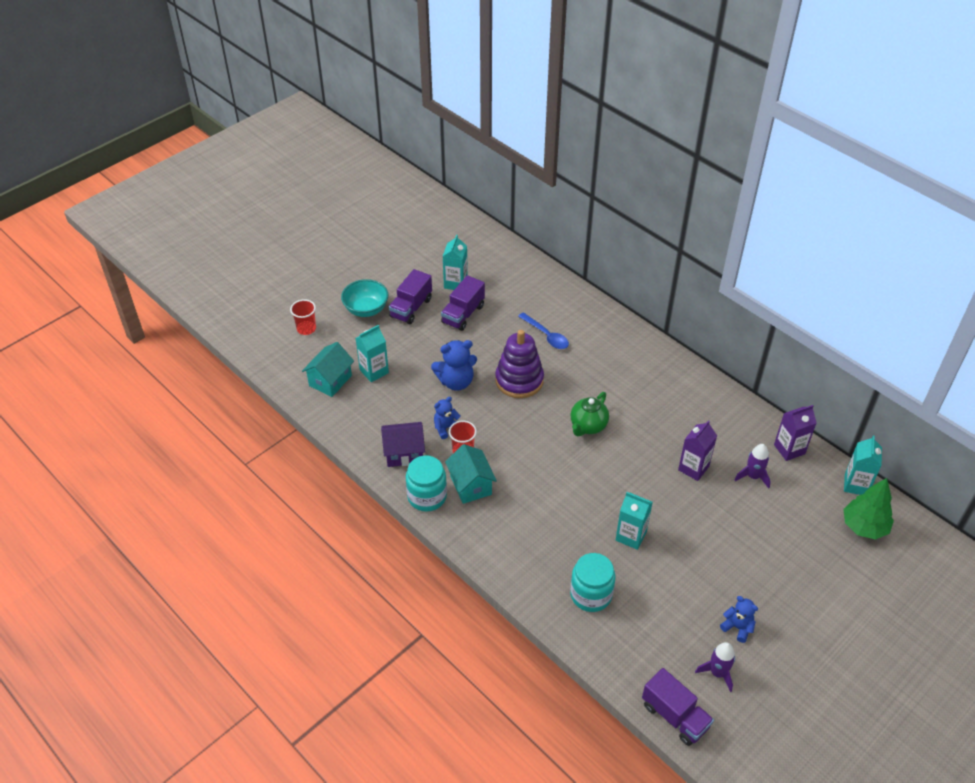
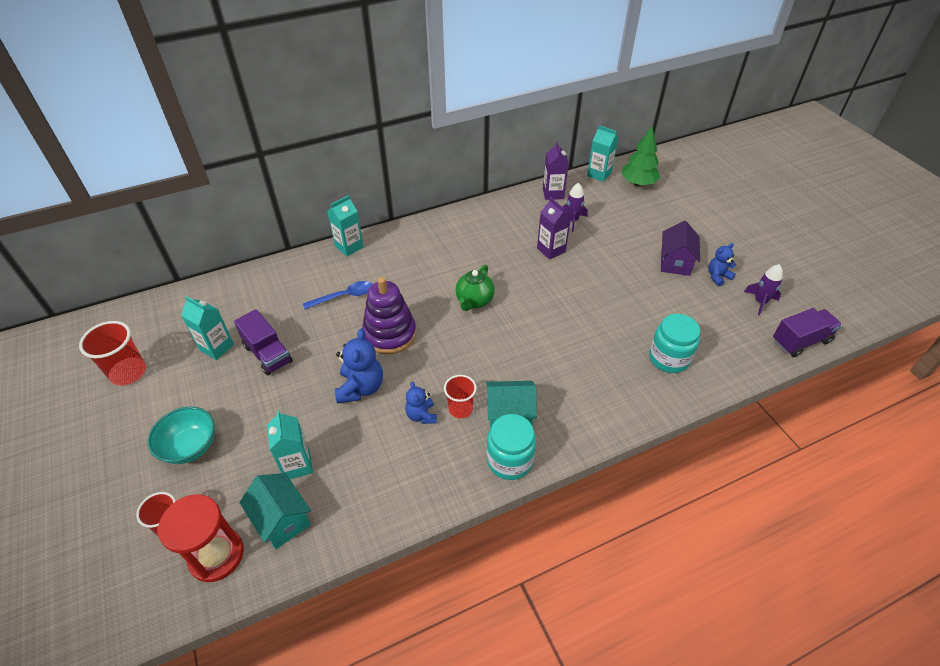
camera: 70 degrees left, 0 degrees up
purple house [381,422,425,467] -> purple house moved to [661,220,700,276]
purple truck [389,269,432,324] -> none
green teapot [571,392,609,436] -> green teapot turned 60 degrees clockwise [456,265,495,311]
turquoise carton [616,492,653,550] -> turquoise carton moved to [327,195,364,256]
none -> red cup [79,321,146,385]
none -> red hourglass [158,494,244,582]

